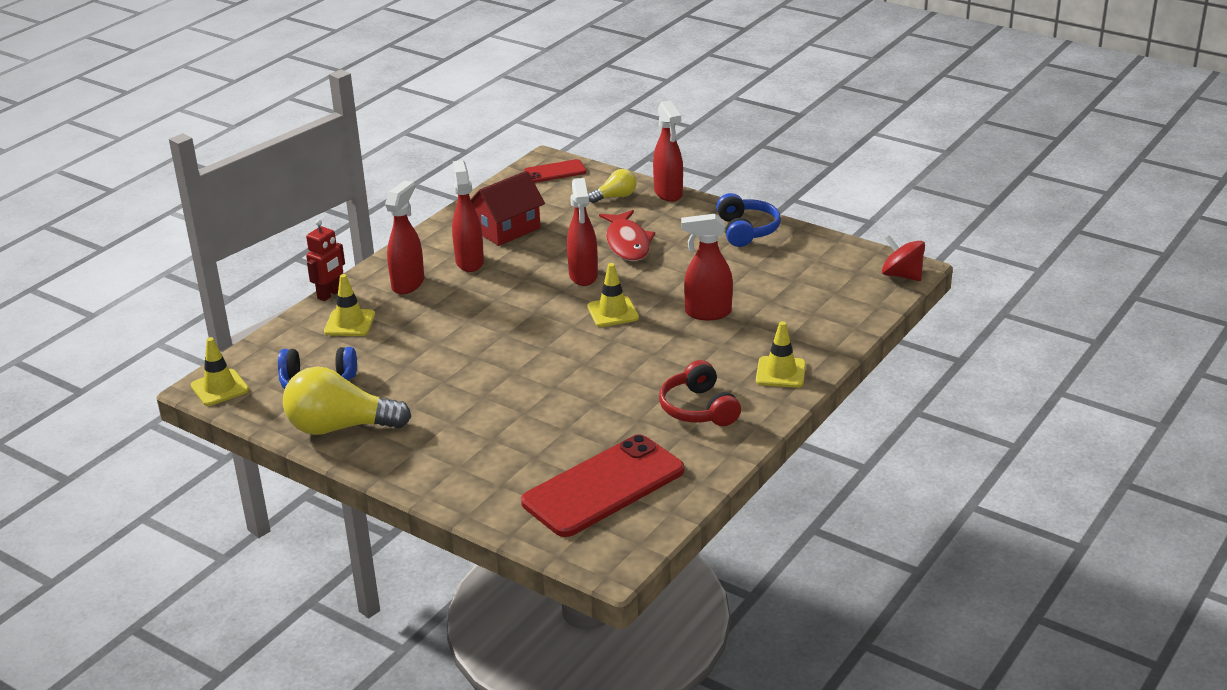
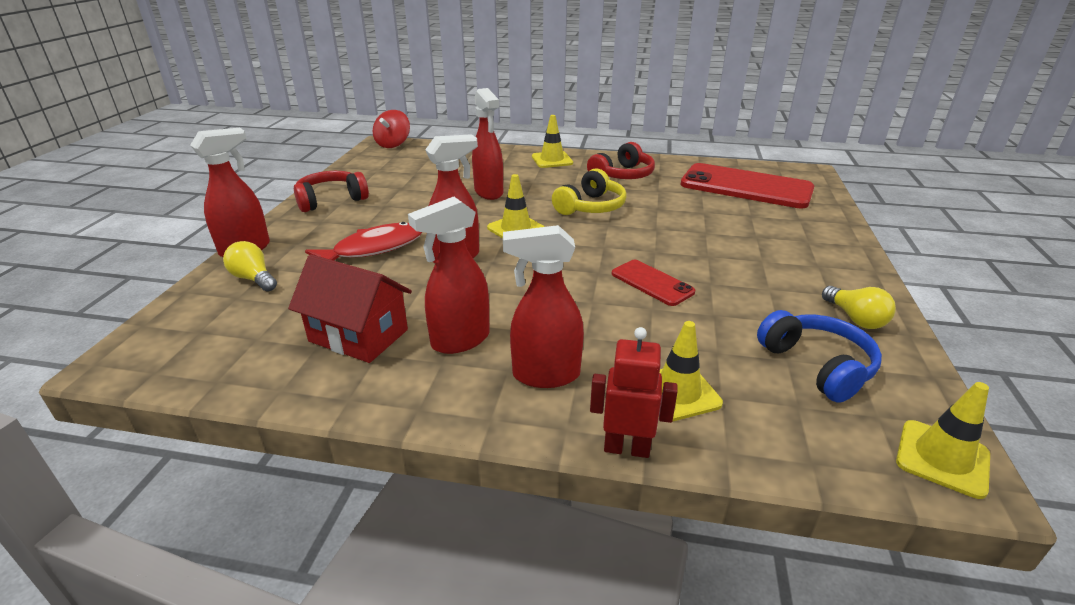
camera: 115 degrees left, 0 degrees up
yellow light bulb [283,367,411,435] -> yellow light bulb [822,286,896,329], size x0.52
red phone [524,159,587,183] -> red phone moved to [612,260,695,306]
blue headphones [716,193,781,247] -> red headphones [294,171,369,212]
none -> yellow headphones [552,168,627,215]

